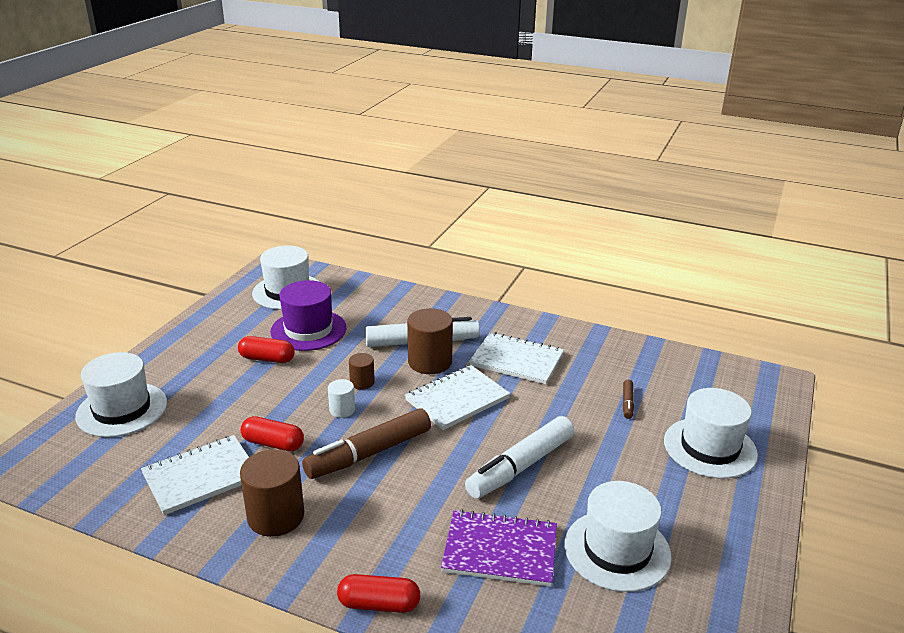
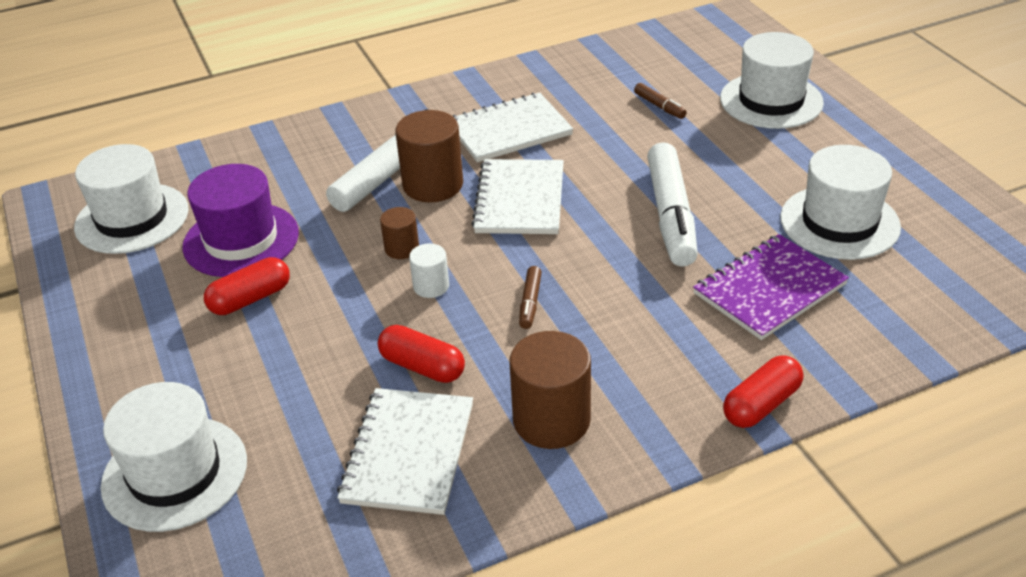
camera: 45 degrees left, 10 degrees up
red capsule [241,416,304,451] -> red capsule turned 60 degrees clockwise [378,325,465,383]
brown marker [302,408,431,479] -> brown marker [519,266,542,329], size x0.44

